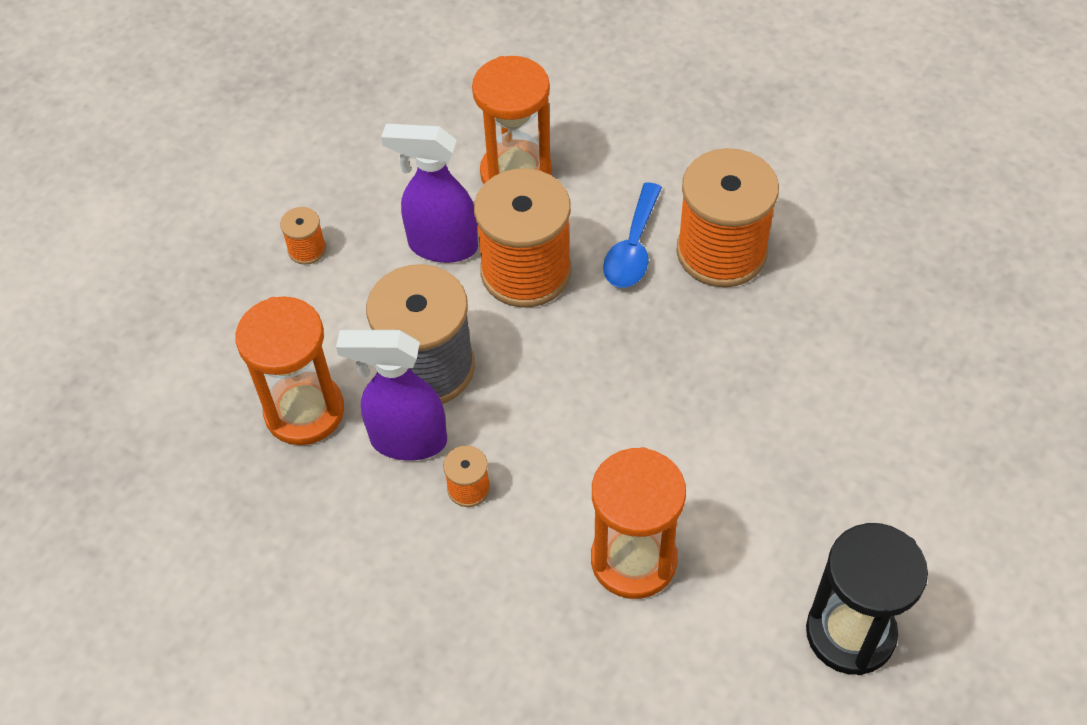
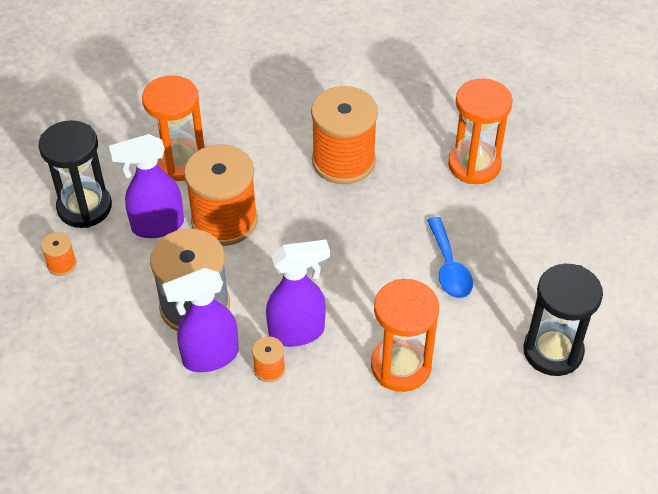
camera: 30 degrees left, 5 degrees down
orange hourglass [235,296,344,445] -> orange hourglass moved to [448,78,513,184]
blue spoon [603,182,662,288] -> blue spoon moved to [427,217,473,298]
none -> black hourglass [39,120,112,228]
none -> purple spray bottle [266,240,330,347]

